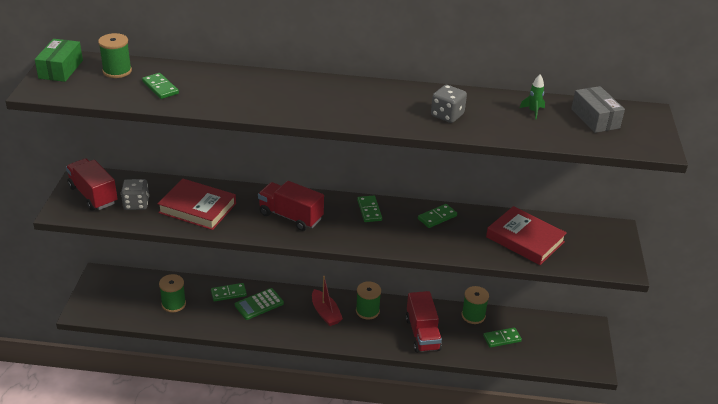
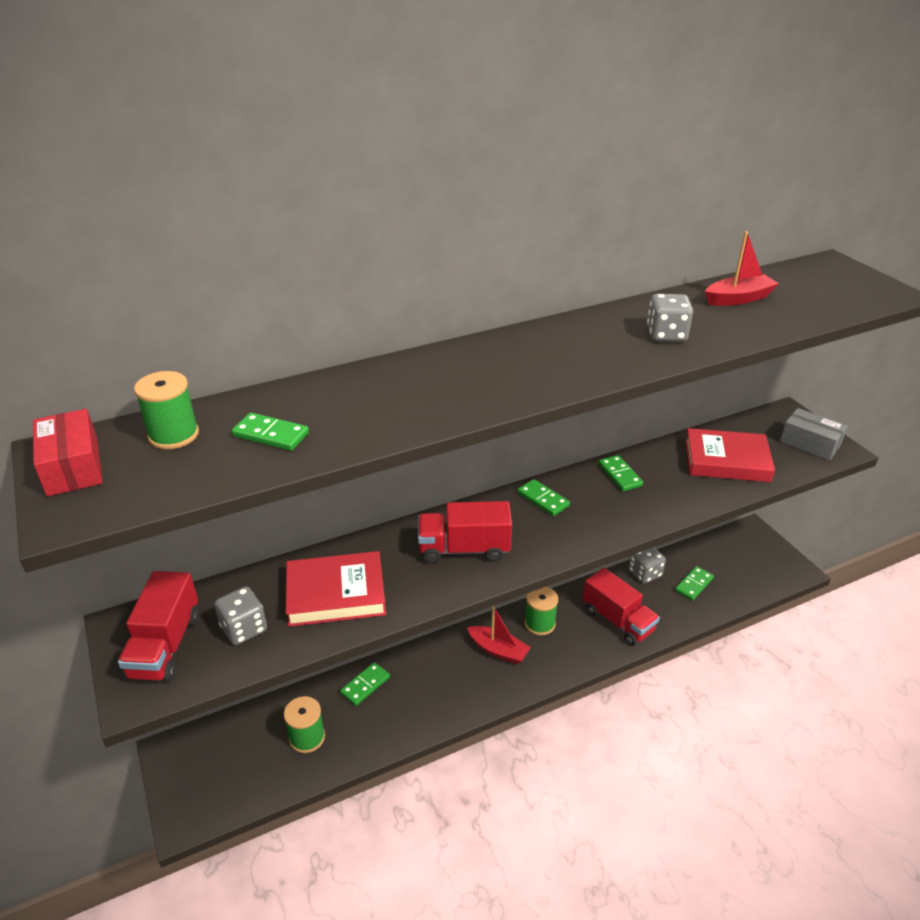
camera: 30 degrees left, 0 degrees up
green box [35,39,83,82] -> red box [33,409,103,496]
red truck [66,158,118,211] -> red truck turned 105 degrees counterclockwise [118,571,199,682]
green calculator [235,288,284,320] -> none
green domino [418,204,457,228] -> green domino turned 45 degrees counterclockwise [598,455,643,491]
green spool [462,286,489,324] -> grey dice [629,547,666,583]
green rocket [520,74,545,120] -> red boat [705,231,779,306]
grey box [571,86,625,133] -> grey box moved to [780,408,848,461]

